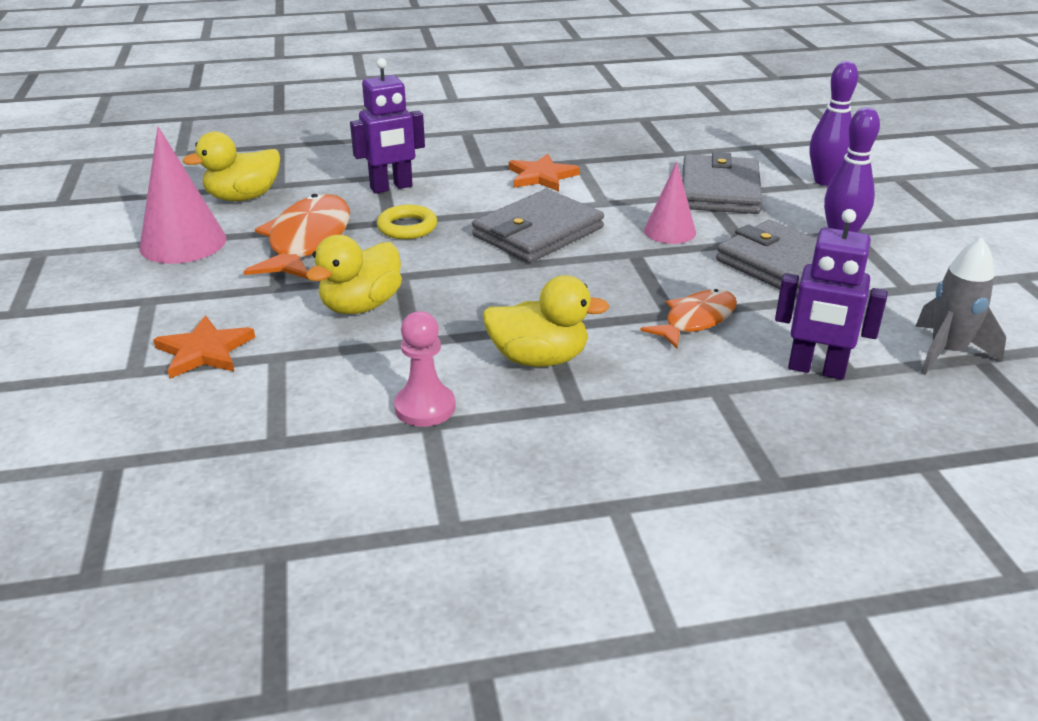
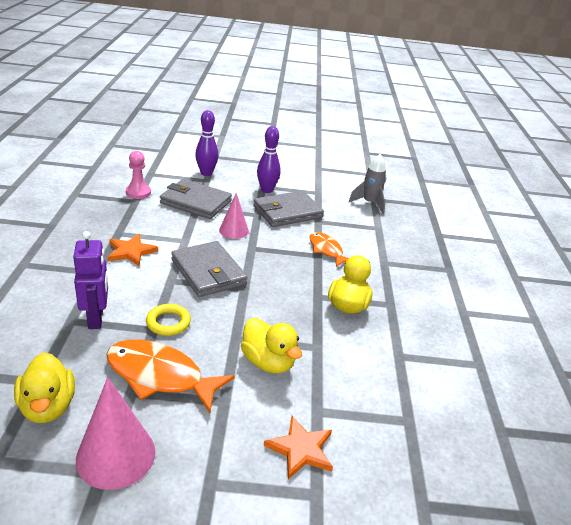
camera: 80 degrees left, 0 degrees up
pink pawn [394,311,455,427] -> pink pawn moved to [126,151,151,199]
purple robot [775,209,888,380] -> none

